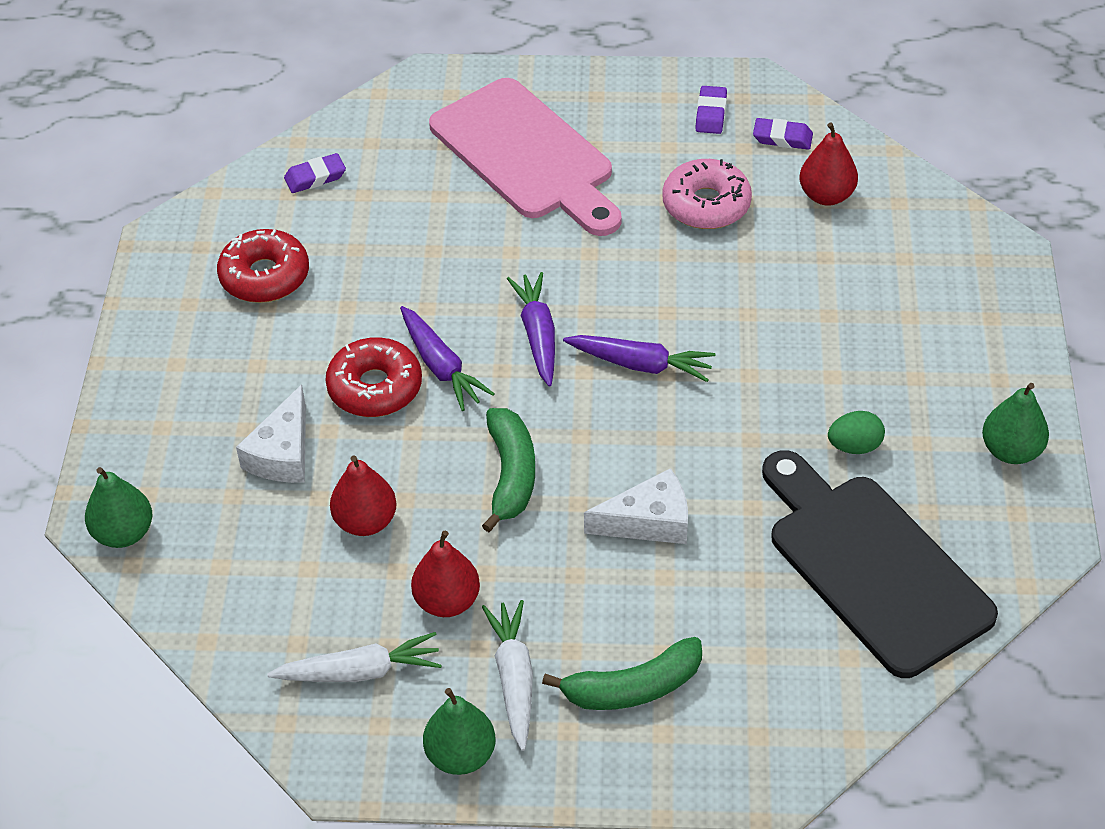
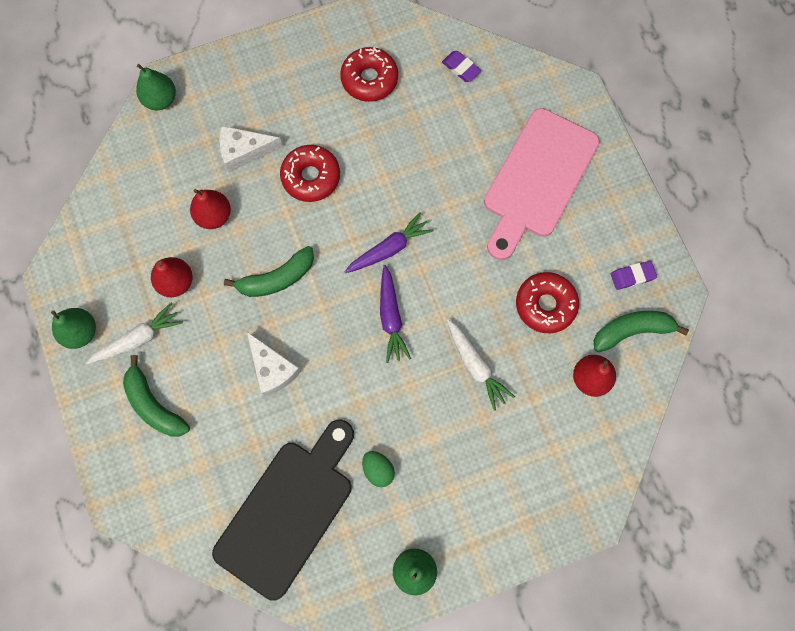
camera: 65 degrees right, 25 degrees up
white carrot [267,632,442,682] -> white carrot moved to [447,319,515,411]
purple carrot [400,306,495,411] -> none
pink donut [662,159,752,229] -> red donut [516,272,579,333]
purple eraser [753,118,813,150] -> green banana [594,311,689,352]

